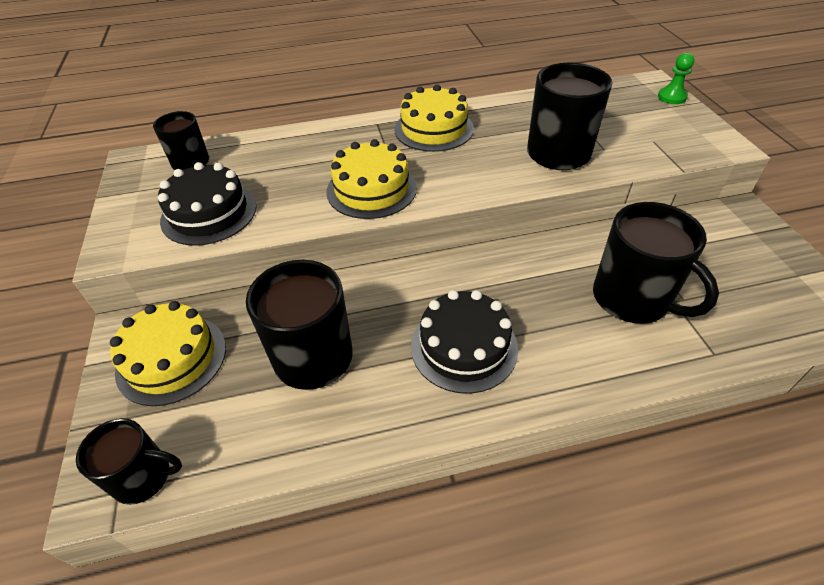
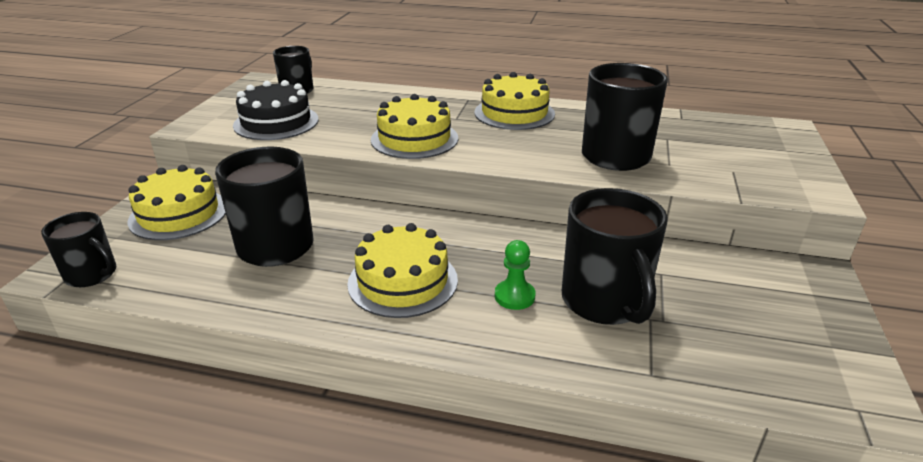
camera: 25 degrees right, 15 degrees down
black cake [411,290,518,394] -> yellow cake [347,223,458,318]
green pawn [658,53,694,104] -> green pawn moved to [495,240,536,310]

